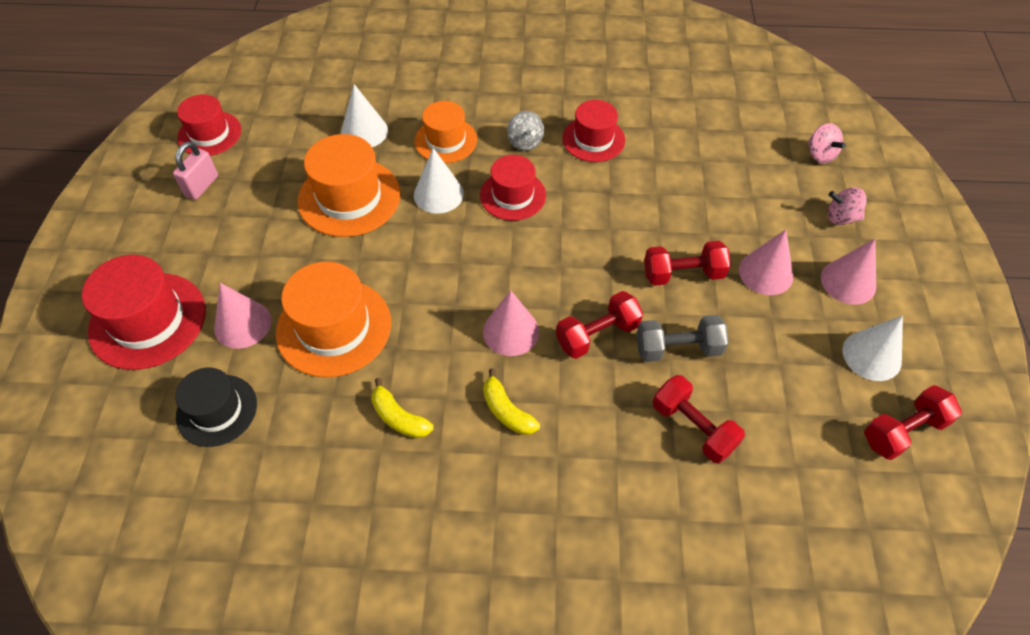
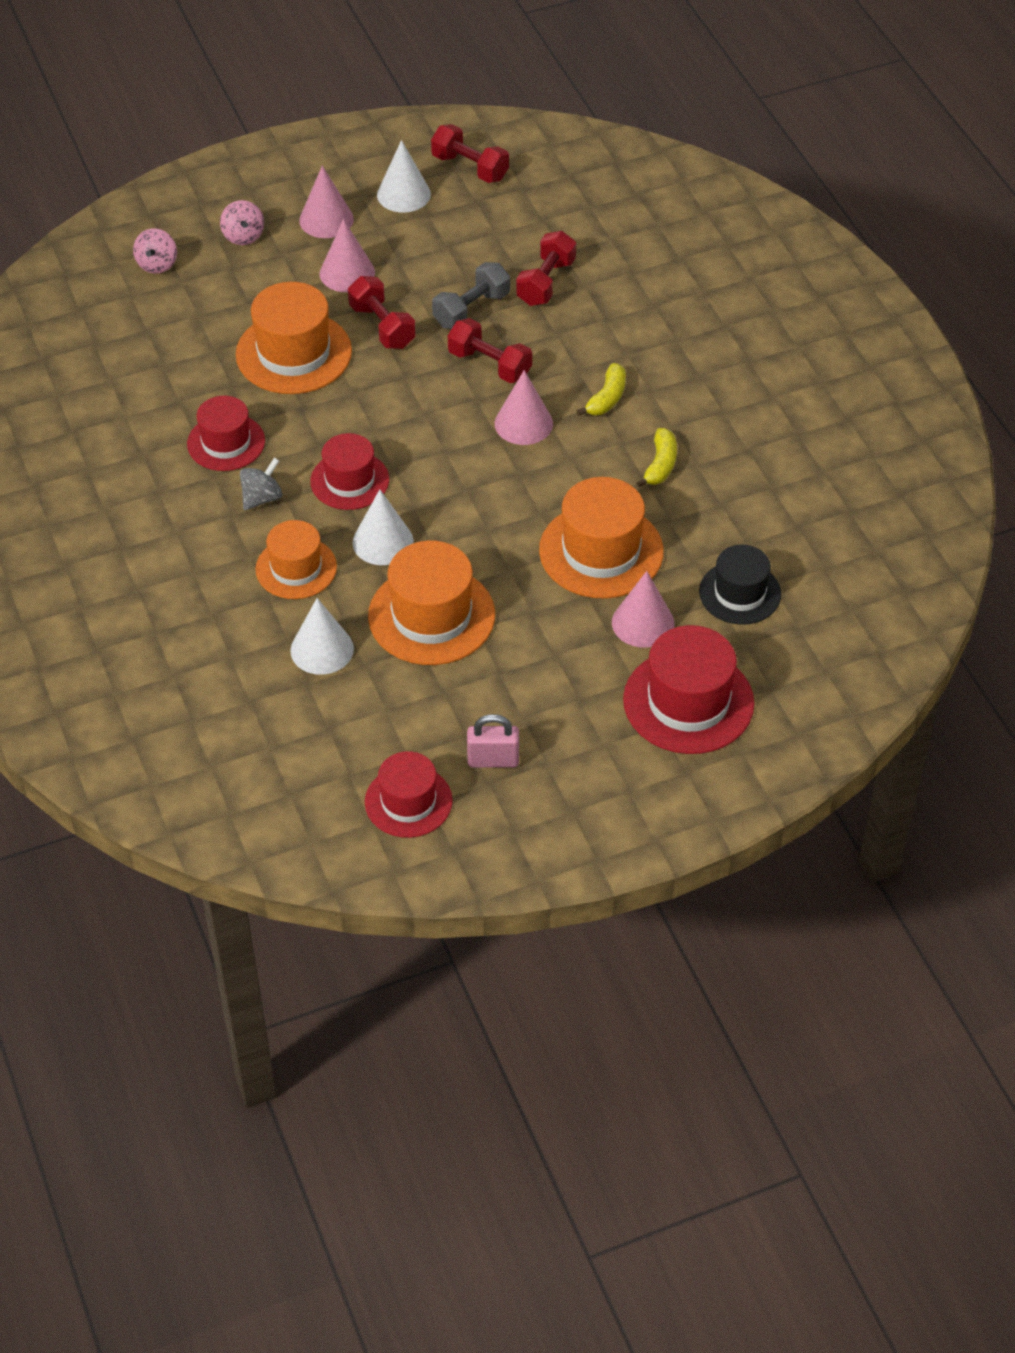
camera: 115 degrees left, 5 degrees down
grey dumbbell [637,315,728,362] -> grey dumbbell turned 75 degrees clockwise [432,262,510,329]
pink spinning top [808,123,846,164] -> pink spinning top turned 150 degrees clockwise [133,228,177,274]
none -> orange hat [236,282,352,394]

